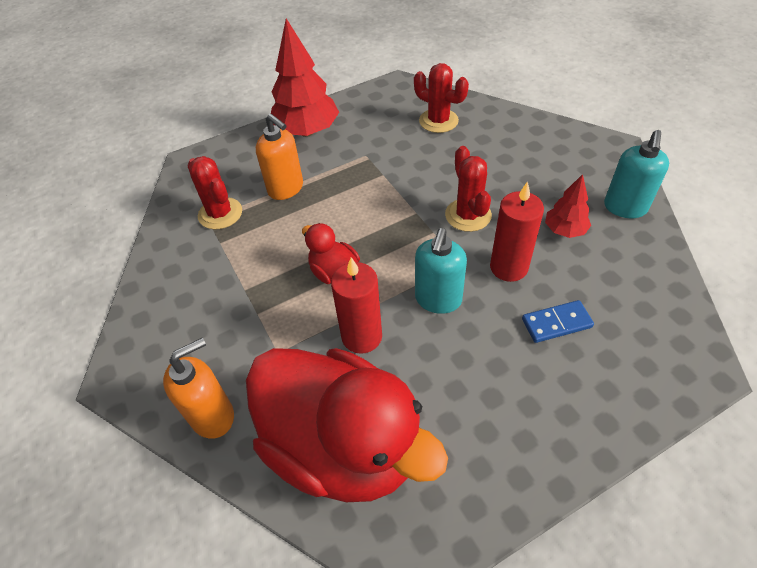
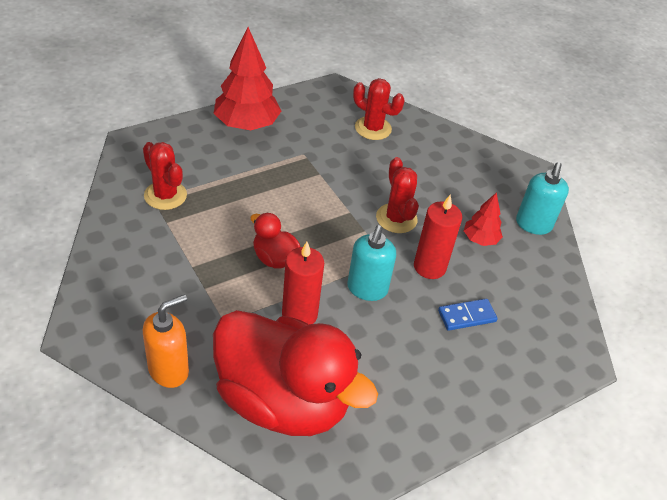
camera: 10 degrees left, 5 degrees down
orange soap dispenser [256,114,303,200] -> none

